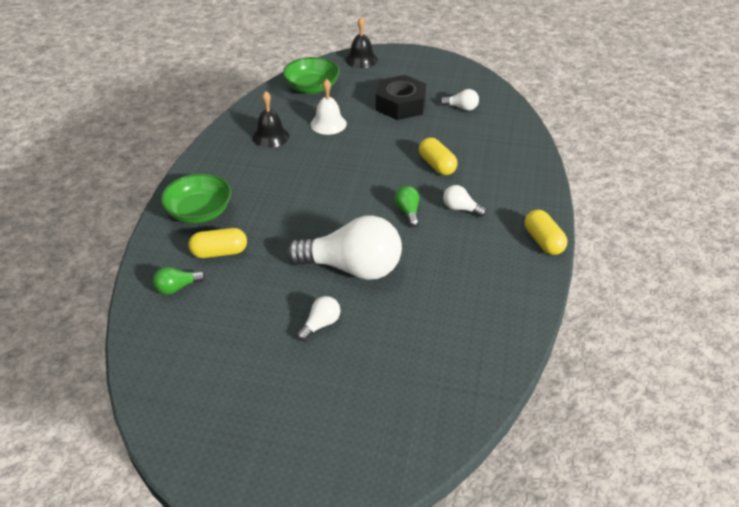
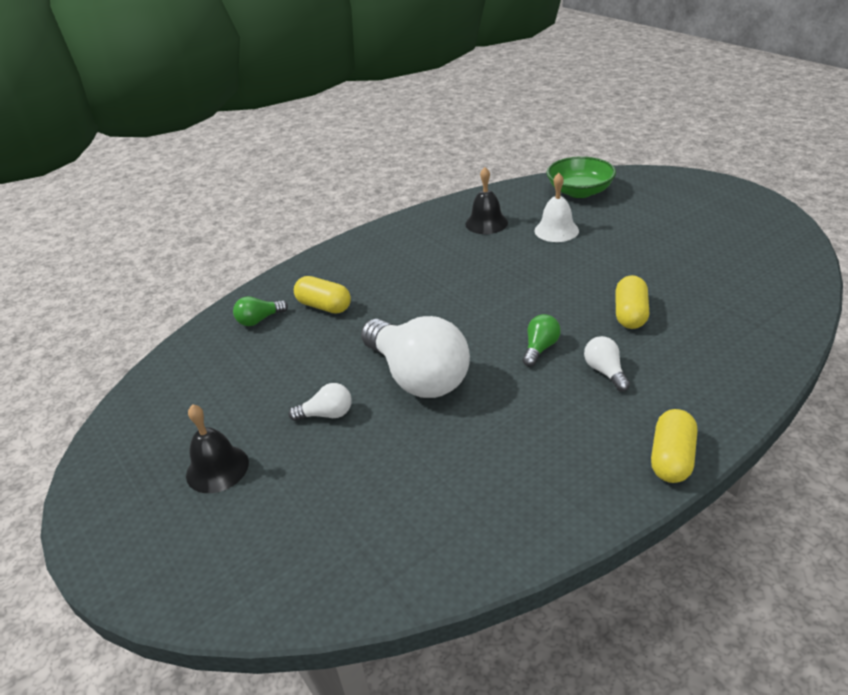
camera: 45 degrees right, 5 degrees down
green light bulb [153,267,206,295] -> green light bulb turned 45 degrees counterclockwise [233,296,288,326]
green bowl [161,173,231,223] -> none
black bell [345,17,378,68] -> black bell moved to [186,404,249,493]
black nut [376,75,426,120] -> none
white light bulb [440,89,479,111] -> none

